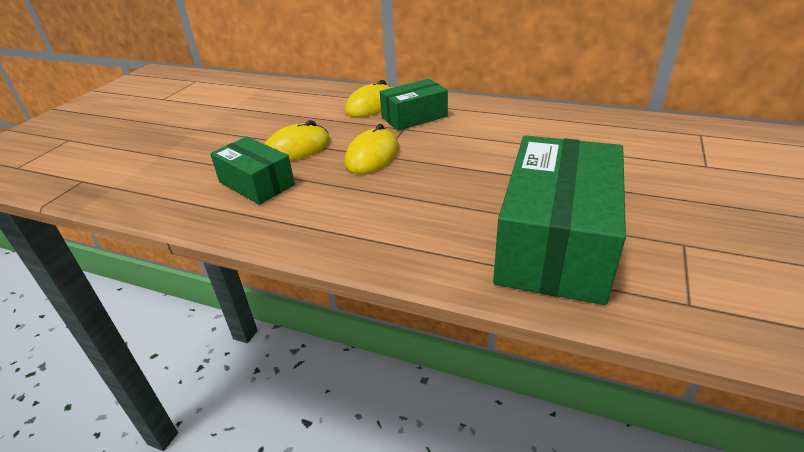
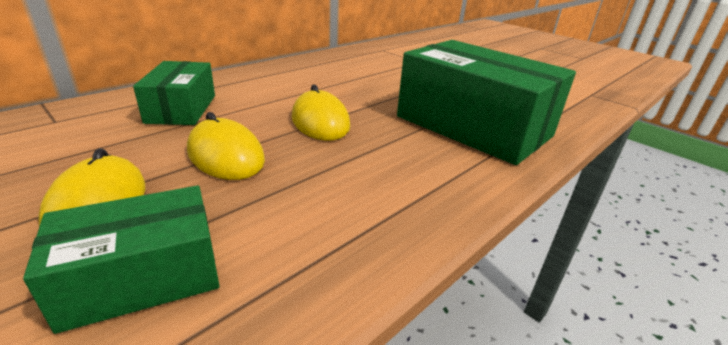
camera: 70 degrees left, 5 degrees down
yellow mouse [345,80,392,117] -> yellow mouse moved to [292,85,350,141]

